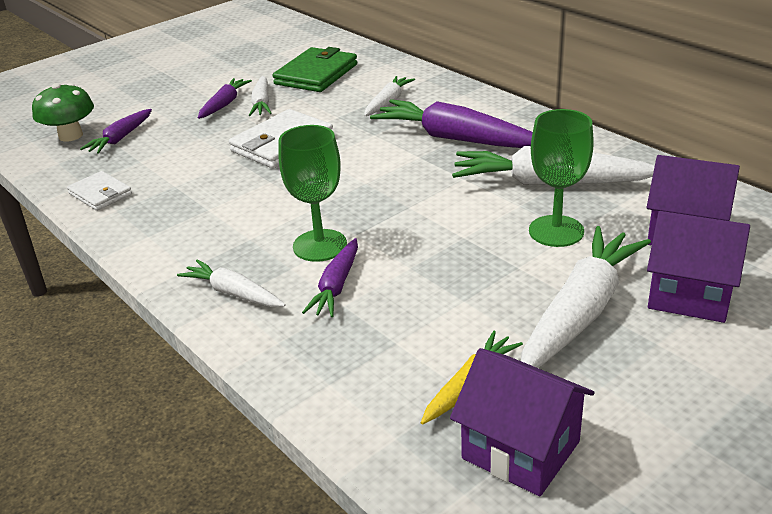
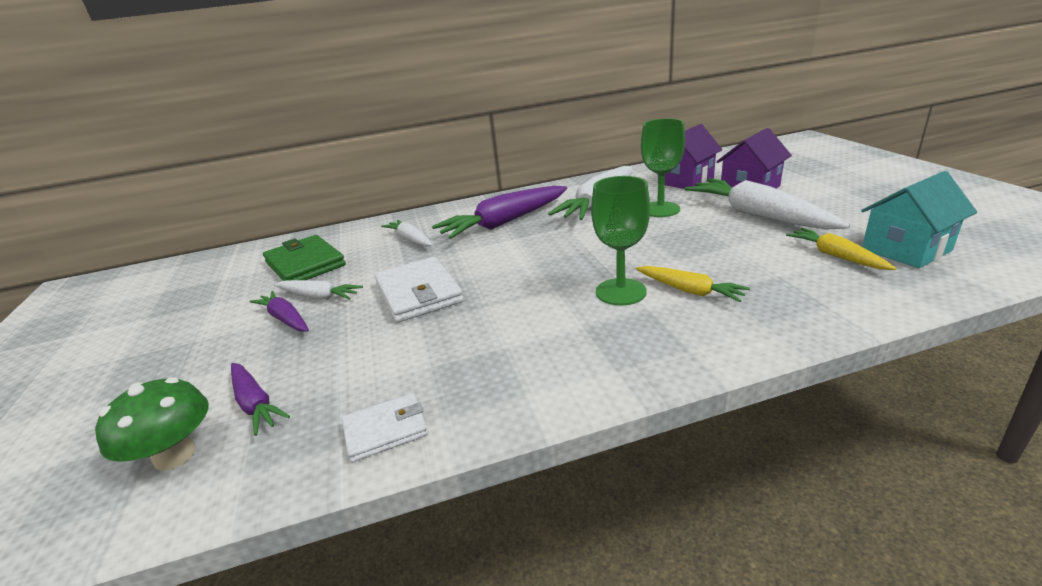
camera: 65 degrees left, 5 degrees down
white carrot [177,259,286,307] -> none
purple carrot [302,238,358,317] -> yellow carrot [636,266,750,302]
purple house [450,348,595,497] -> turquoise house [861,171,977,268]

